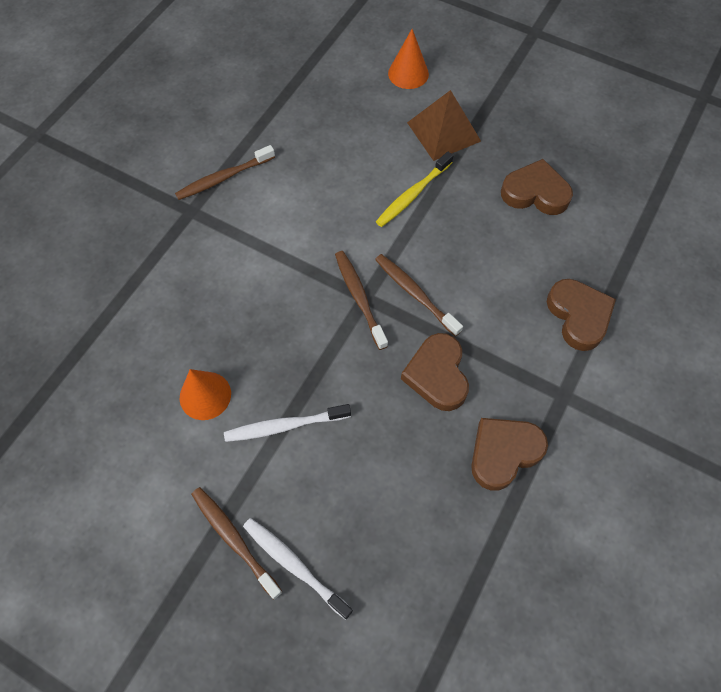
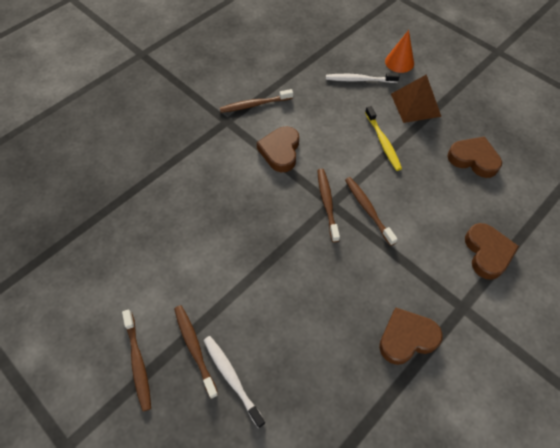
camera: 15 degrees right, 5 degrees down
orange cone [180,369,231,420] -> none
white toothbrush [224,404,351,442] -> white toothbrush moved to [326,73,400,83]
yellow toothbrush [376,151,453,227] -> yellow toothbrush turned 75 degrees counterclockwise [365,106,402,171]
brown heart [401,333,469,411] -> brown heart moved to [257,126,299,172]
none -> brown toothbrush [122,310,151,412]

